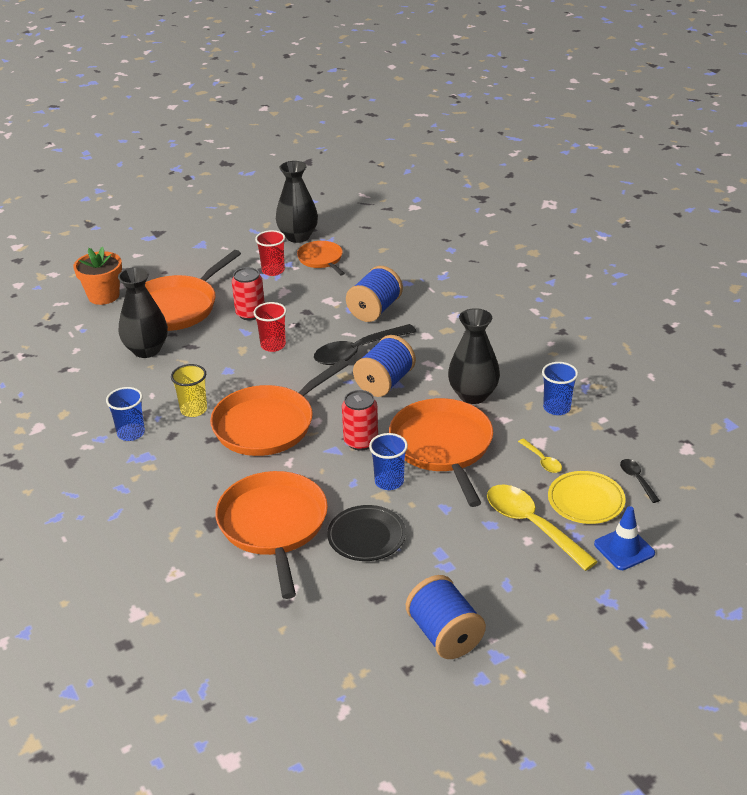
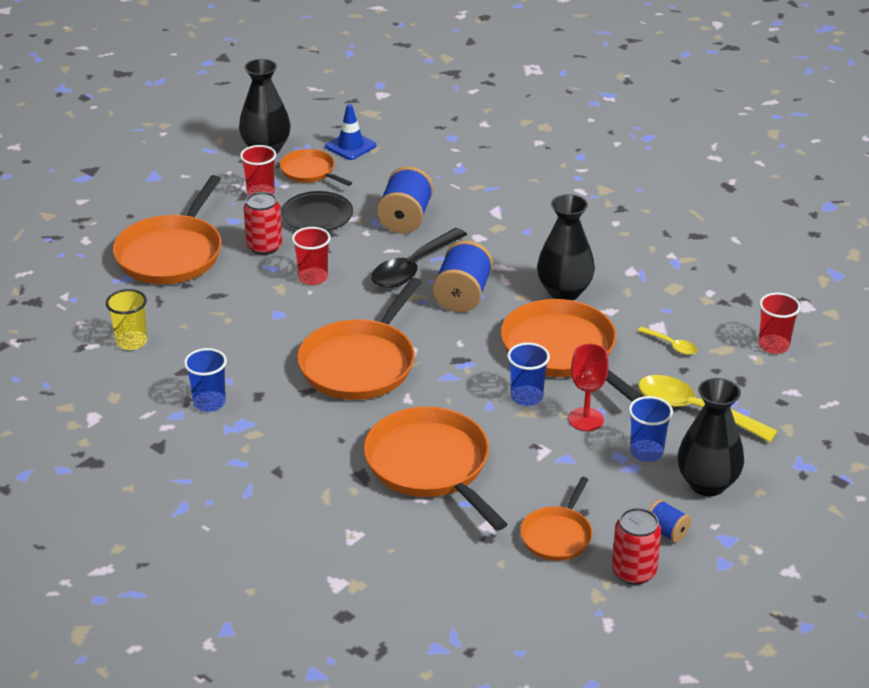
camera: 20 degrees left, 0 degrees up
orange flower pot [73,247,122,305] -> none
black vase [118,267,168,358] -> black vase moved to [678,378,744,496]
yellow cup [171,364,207,417] -> yellow cup moved to [106,289,147,350]
black plate [327,505,406,561] -> black plate moved to [281,191,353,231]
red can [342,390,378,451] -> red can moved to [612,508,661,585]
blue spool [406,575,486,659] -> blue spool [649,499,691,543], size x0.53
blue cup [542,362,578,415] -> blue cup moved to [629,396,673,462]
yellow plate [548,471,626,524] -> none
blue traffic cone [594,506,655,570] -> blue traffic cone moved to [325,104,376,160]
black spoon [620,459,660,503] -> red cup [758,293,801,354]
none -> orange pan [520,477,592,561]
none -> red goblet [568,343,609,431]

